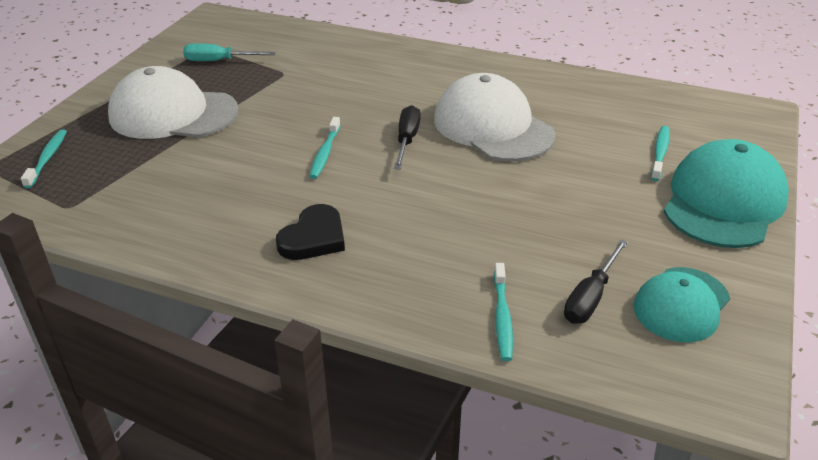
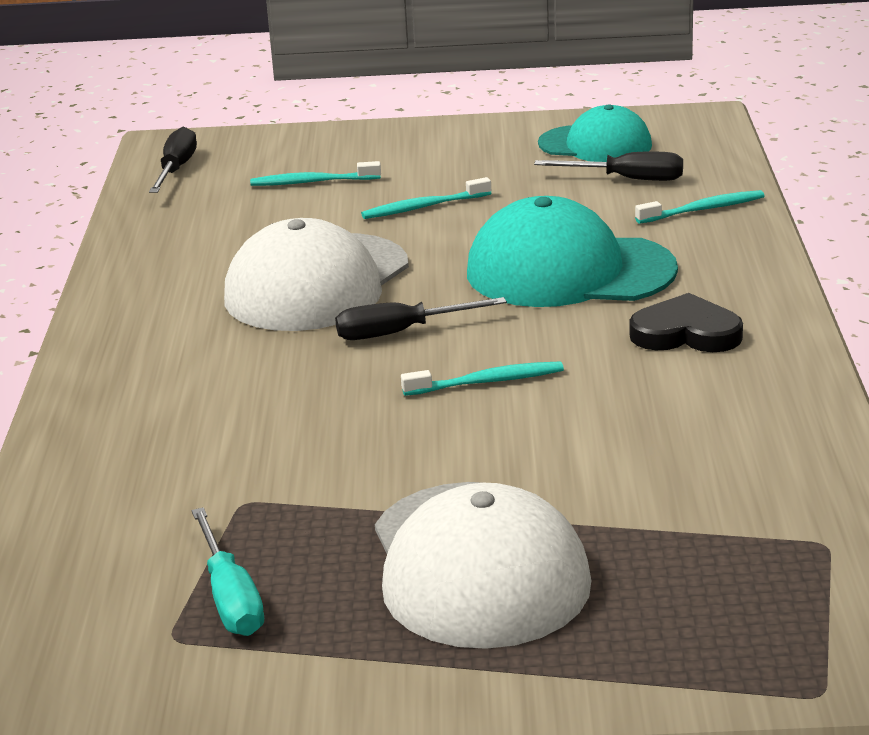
camera: 110 degrees left, 10 degrees down
turquoise toothbrush [21,129,67,188] -> turquoise toothbrush moved to [361,177,491,219]
turquoise cap [664,139,789,248] -> turquoise cap moved to [467,196,678,307]
none -> black screwdriver [149,127,197,193]

